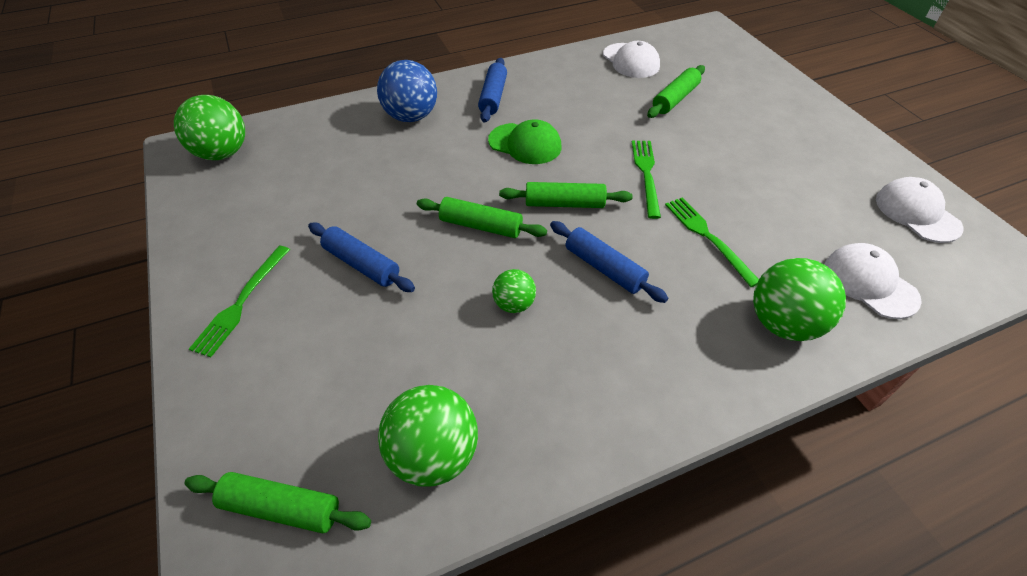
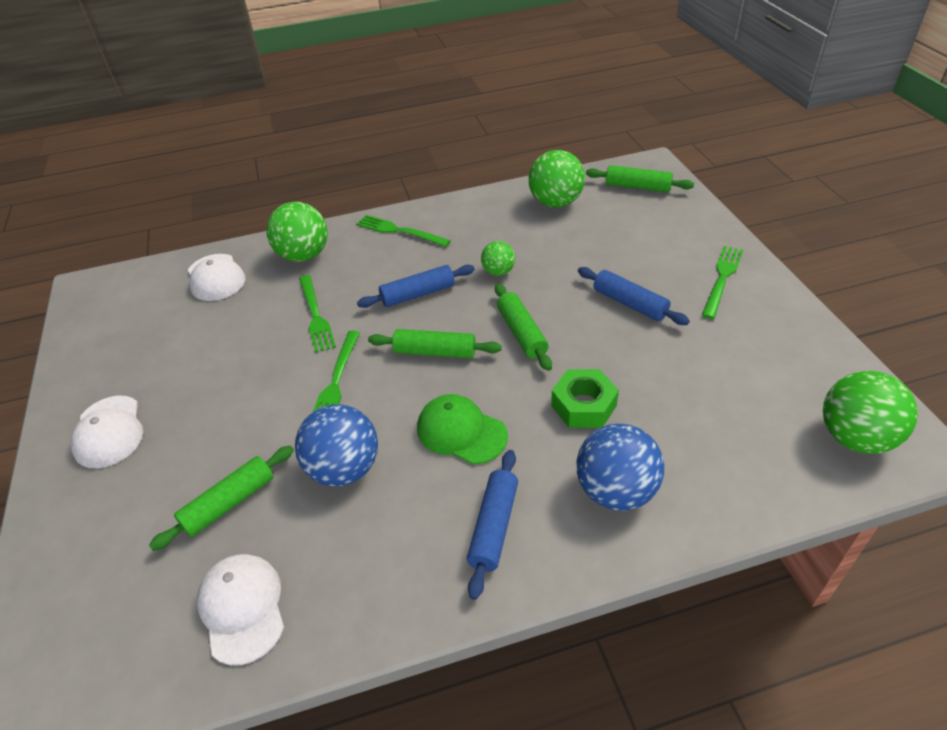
camera: 170 degrees left, 5 degrees down
green rolling pin [417,197,547,238] -> green rolling pin turned 45 degrees clockwise [495,284,552,371]
blue rolling pin [550,221,668,303] -> blue rolling pin turned 75 degrees counterclockwise [357,265,475,308]
white cap [876,177,963,243] -> white cap moved to [71,396,143,468]
none -> blue ball [295,404,378,486]
none -> green fork [356,215,451,247]
none -> green nut [551,369,619,428]

